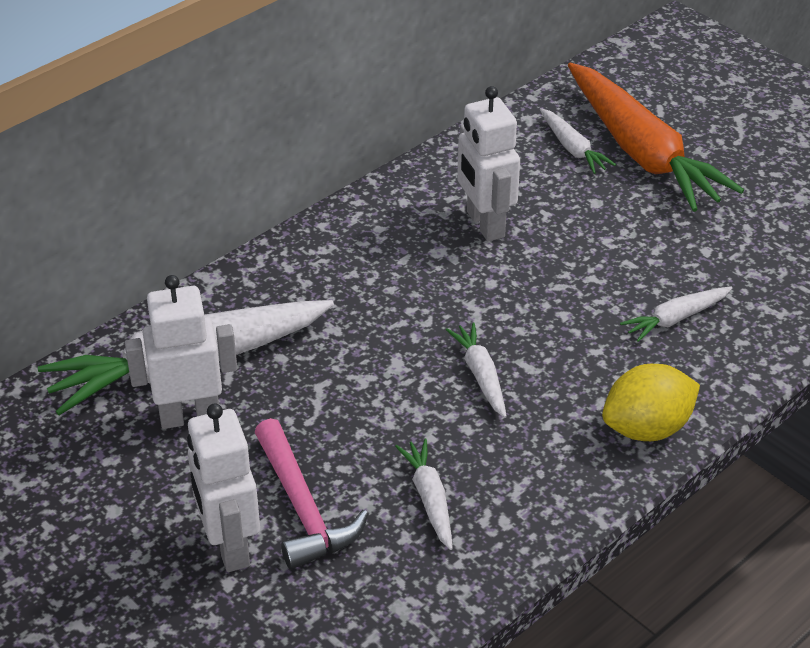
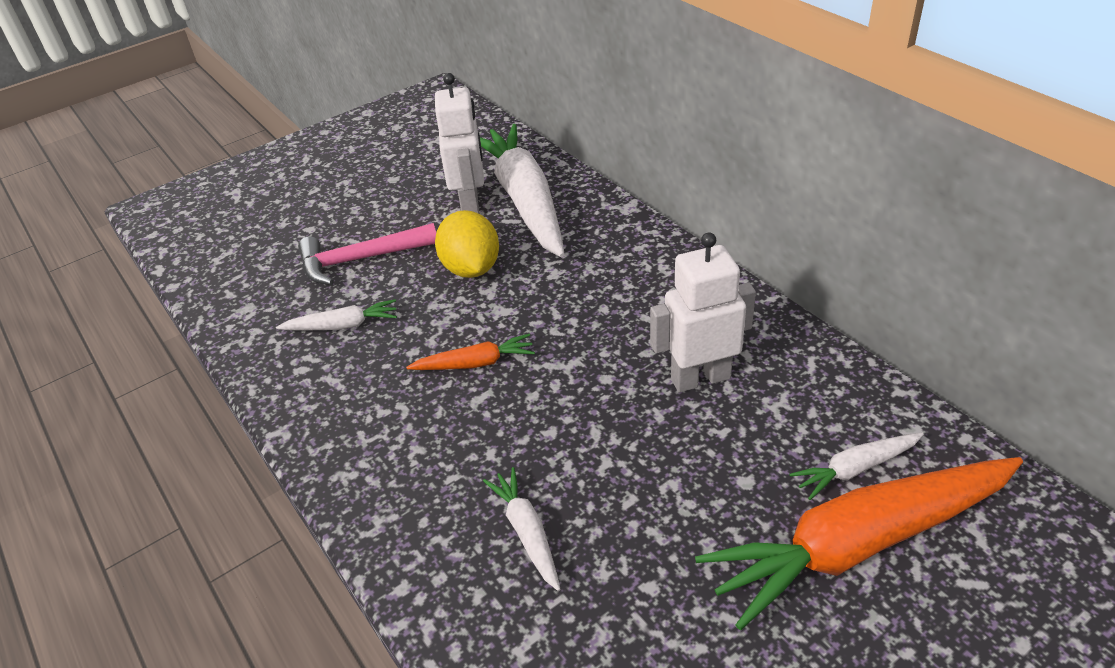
camera: 100 degrees right, 0 degrees up
white robot [187,403,260,572] -> none
white carrot [446,322,507,418] -> orange carrot [406,334,535,370]
yellow lemon [602,364,700,441] -> yellow lemon moved to [435,210,499,278]

